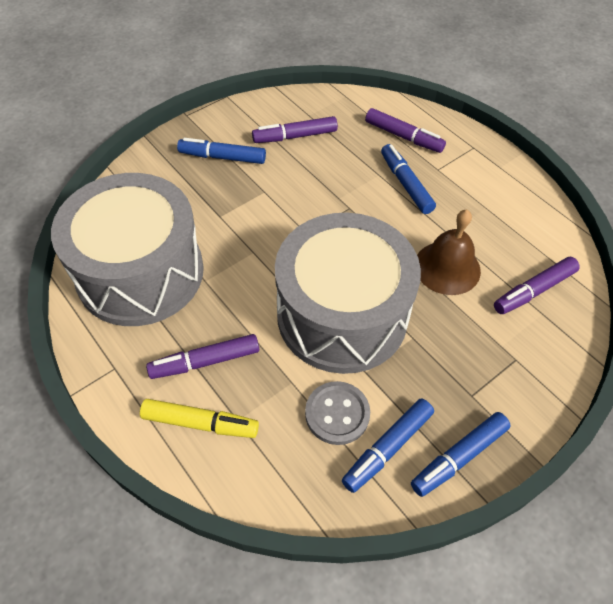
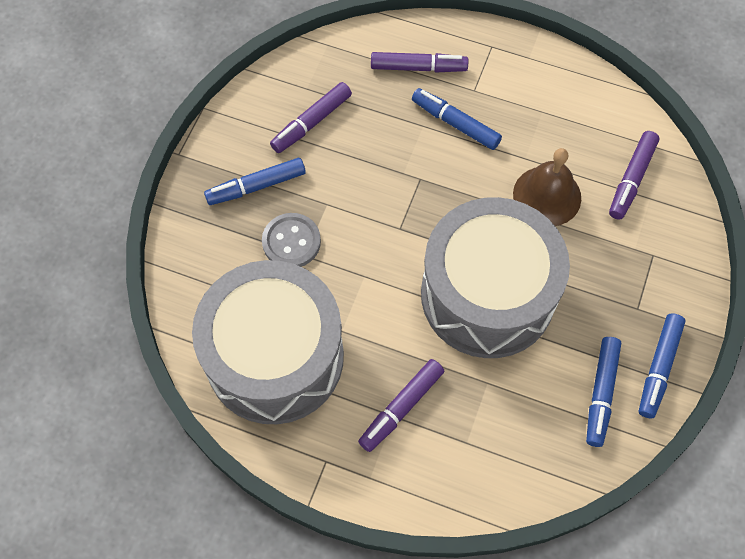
camera: 30 degrees left, 10 degrees up
yellow marker [140,399,259,438] -> none
grey button [305,381,370,445] -> grey button moved to [262,213,321,267]

